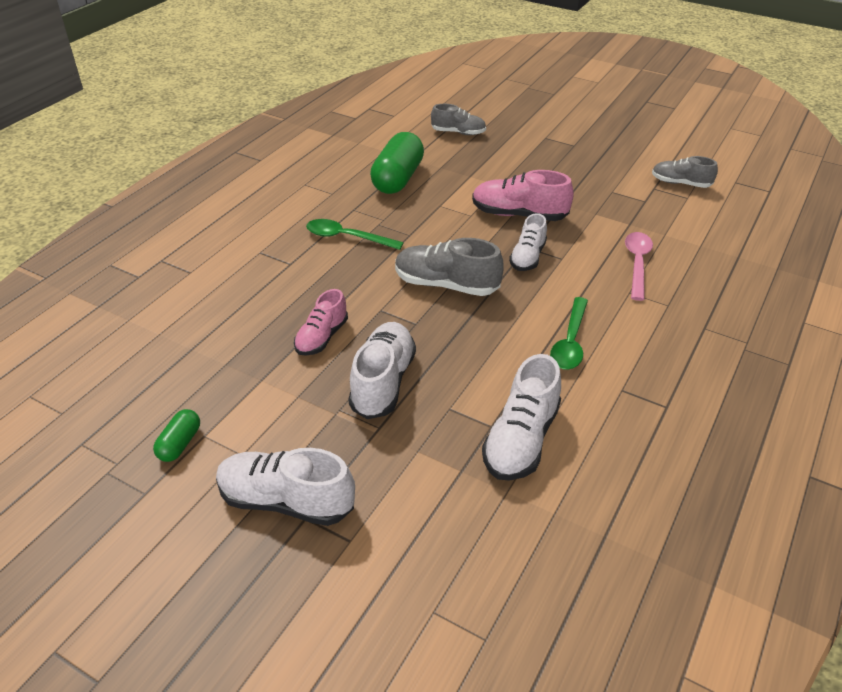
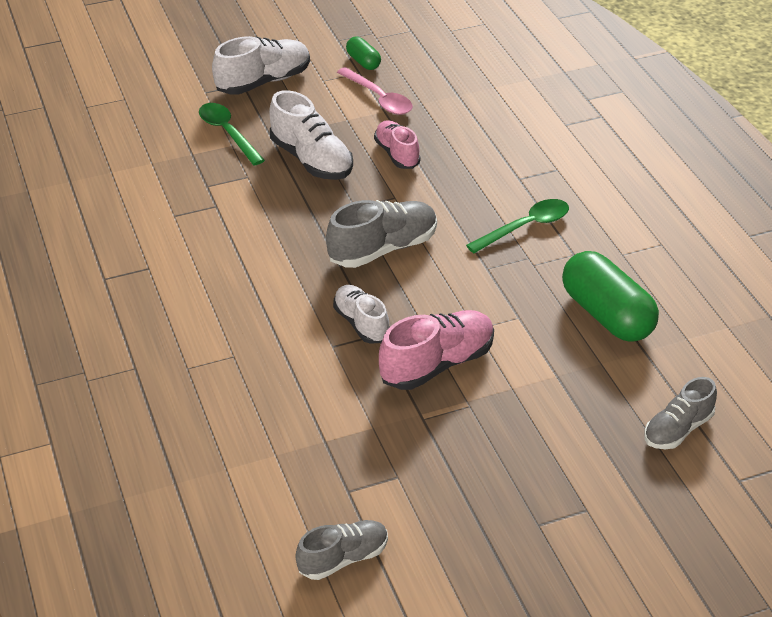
camera: 130 degrees right, 0 degrees up
white shoe [482,354,561,481] -> none
green spoon [550,297,588,370] -> green spoon moved to [199,103,265,165]
pink spoon [625,232,653,301] -> pink spoon moved to [337,67,413,115]

